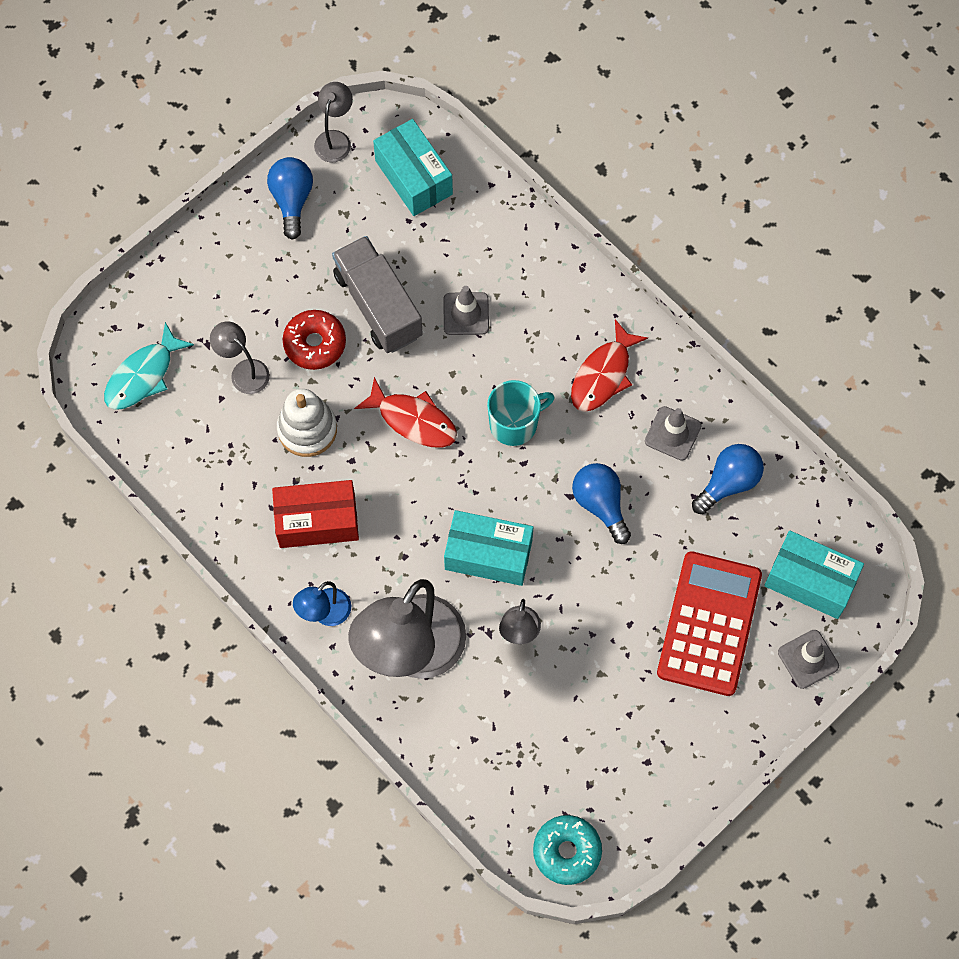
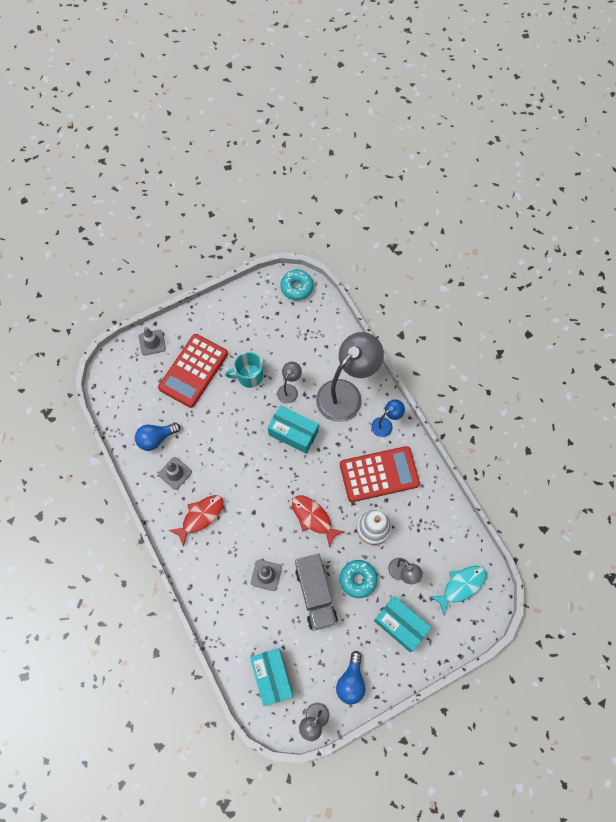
camera: 165 degrees left, 0 degrees up
red box [272,480,359,548] -> red calculator [340,446,420,502]
red donut [283,310,346,370] -> turquoise donut [340,560,378,598]
turquoise mug [487,380,555,446] -> turquoise mug moved to [225,352,263,388]
blue light bulb [572,463,631,544] -> none
turquoise box [764,531,864,619] -> turquoise box moved to [374,596,432,652]

